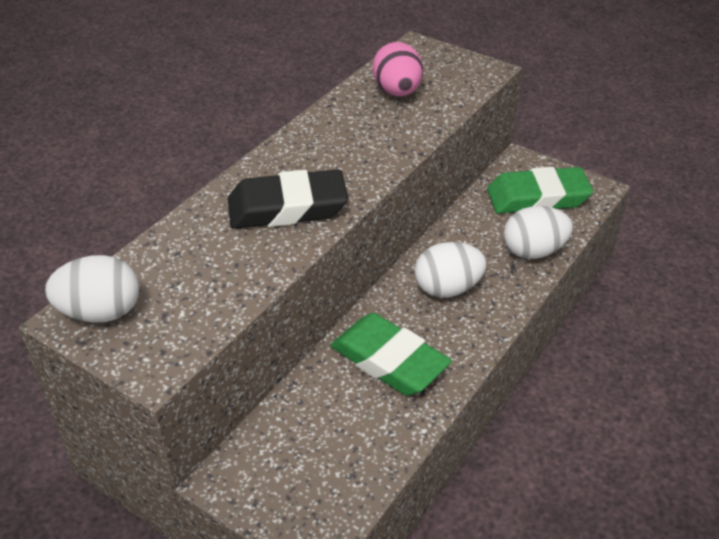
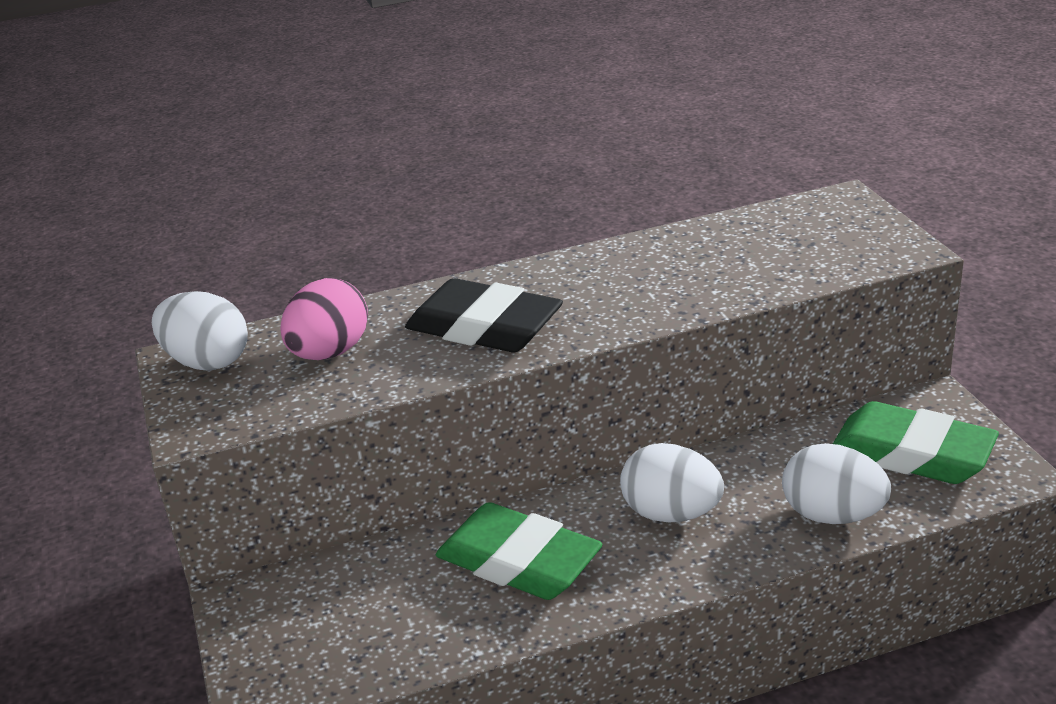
camera: 40 degrees right, 10 degrees down
green eraser [331,313,452,396] -> green eraser turned 45 degrees counterclockwise [435,502,603,600]
pink egg [372,42,423,96] -> pink egg moved to [280,278,368,360]

